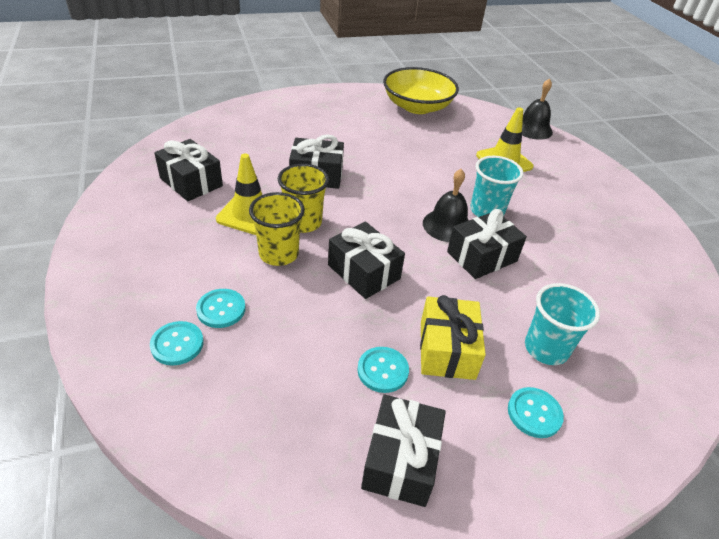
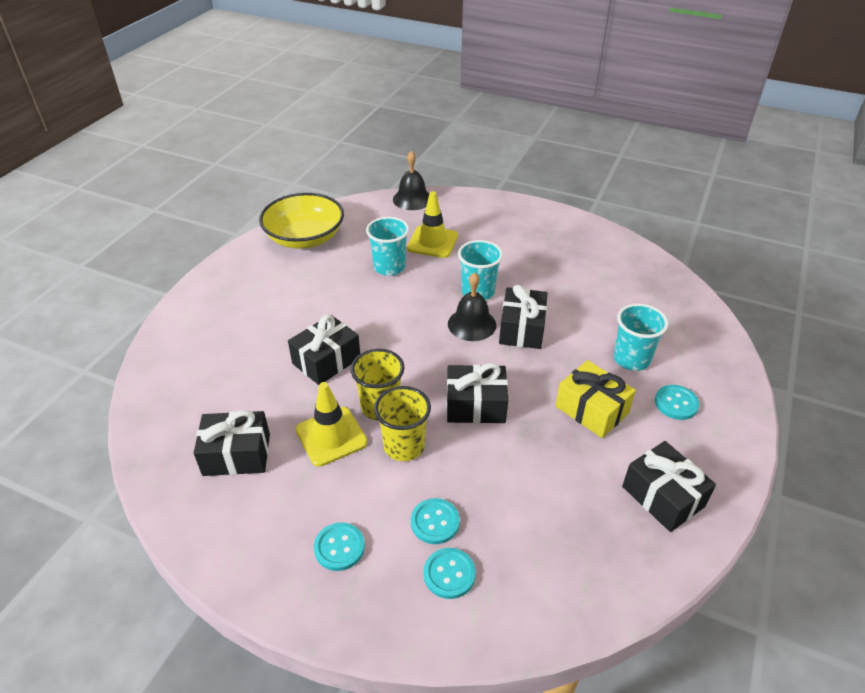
camera: 45 degrees left, 0 degrees up
turquoise button [357,347,409,393] -> turquoise button moved to [314,522,365,571]
none -> turquoise cup [366,217,409,276]

